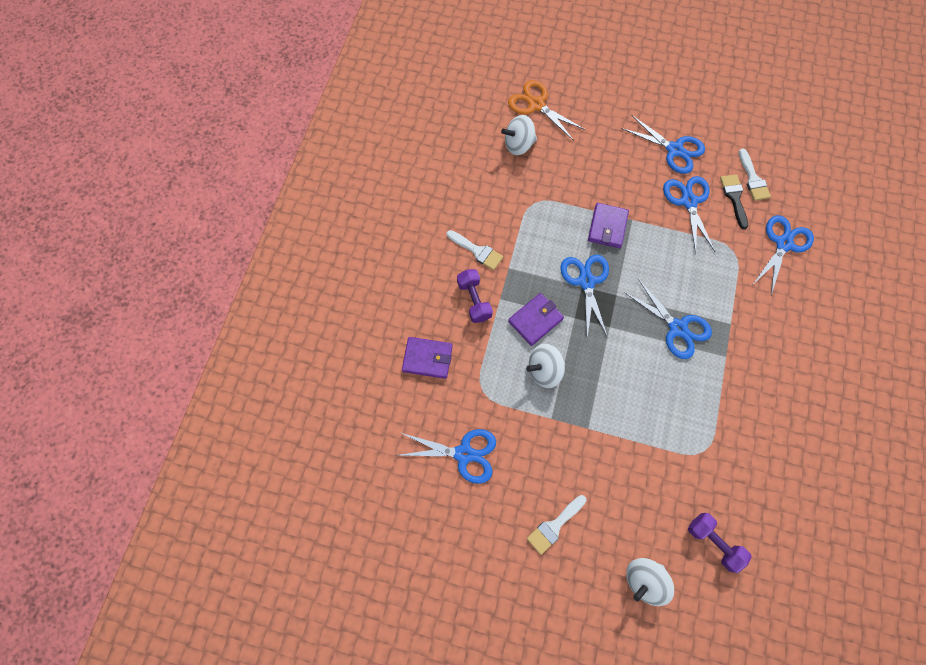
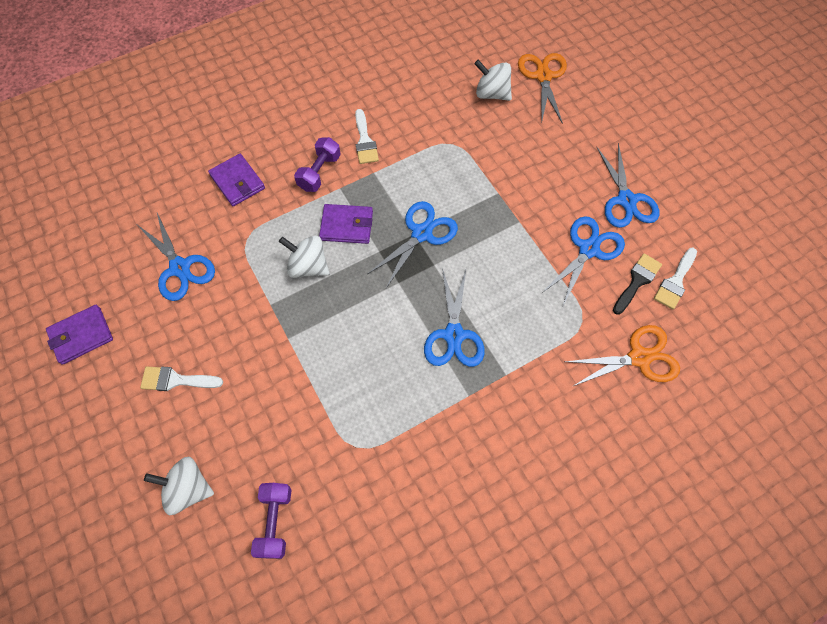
camera: 45 degrees right, 5 degrees down
purple wallet [588,203,629,248] -> purple wallet moved to [46,305,113,365]
blue scissors [753,215,814,295] -> orange scissors [565,325,680,386]

